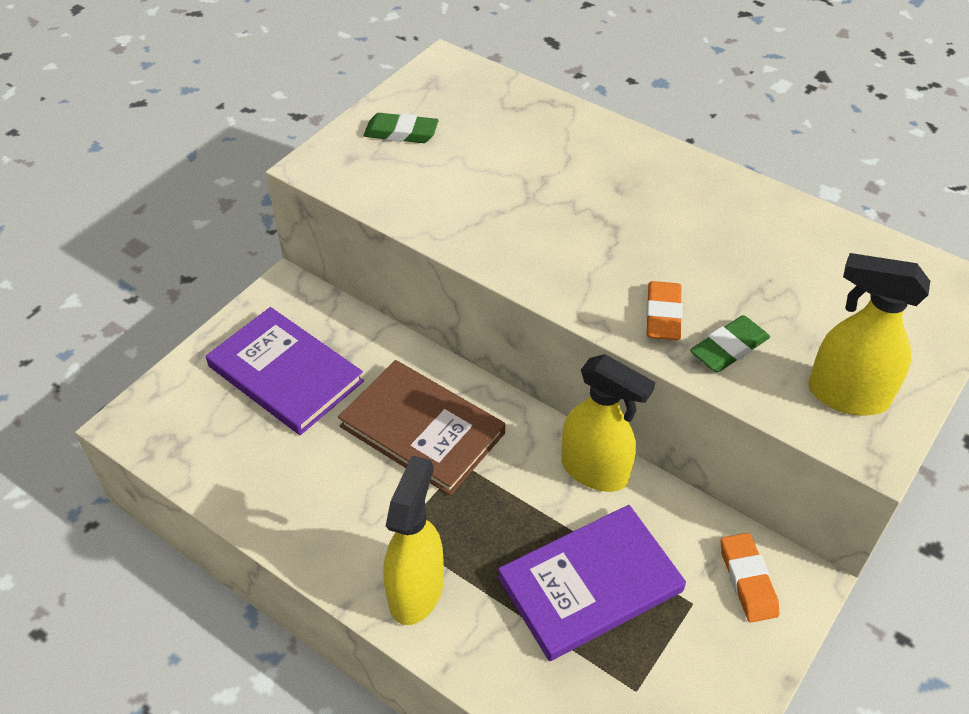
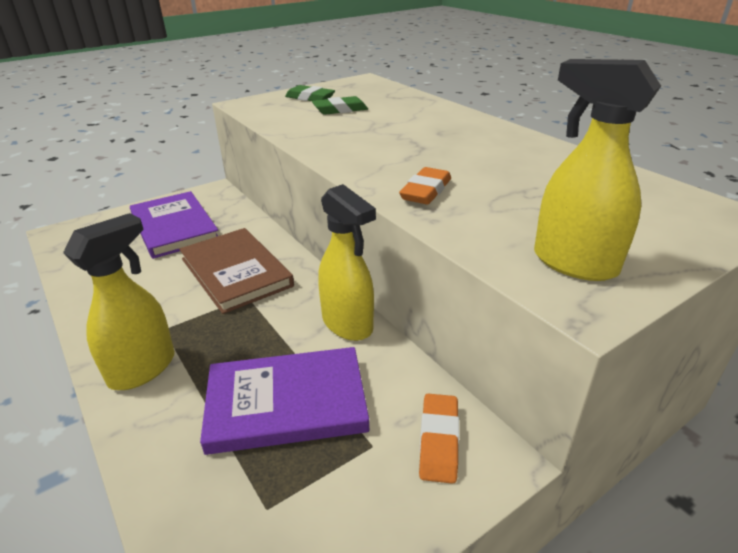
camera: 20 degrees right, 15 degrees down
green eraser [690,315,770,372] -> green eraser moved to [312,96,368,115]

